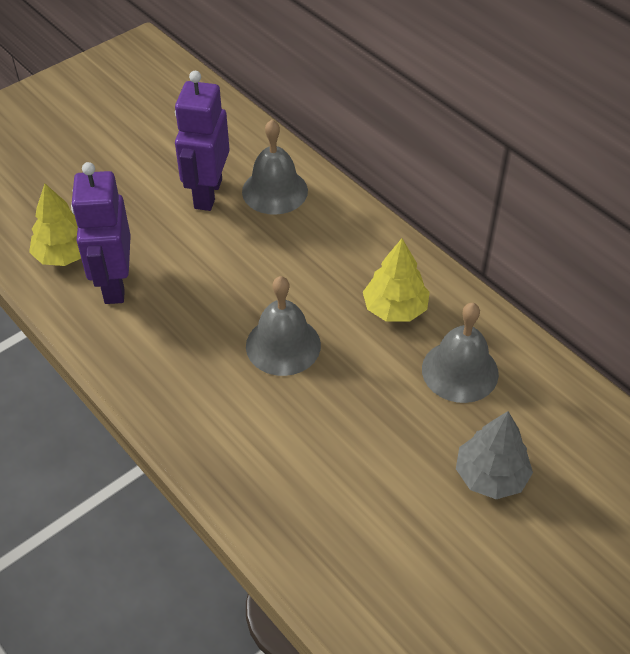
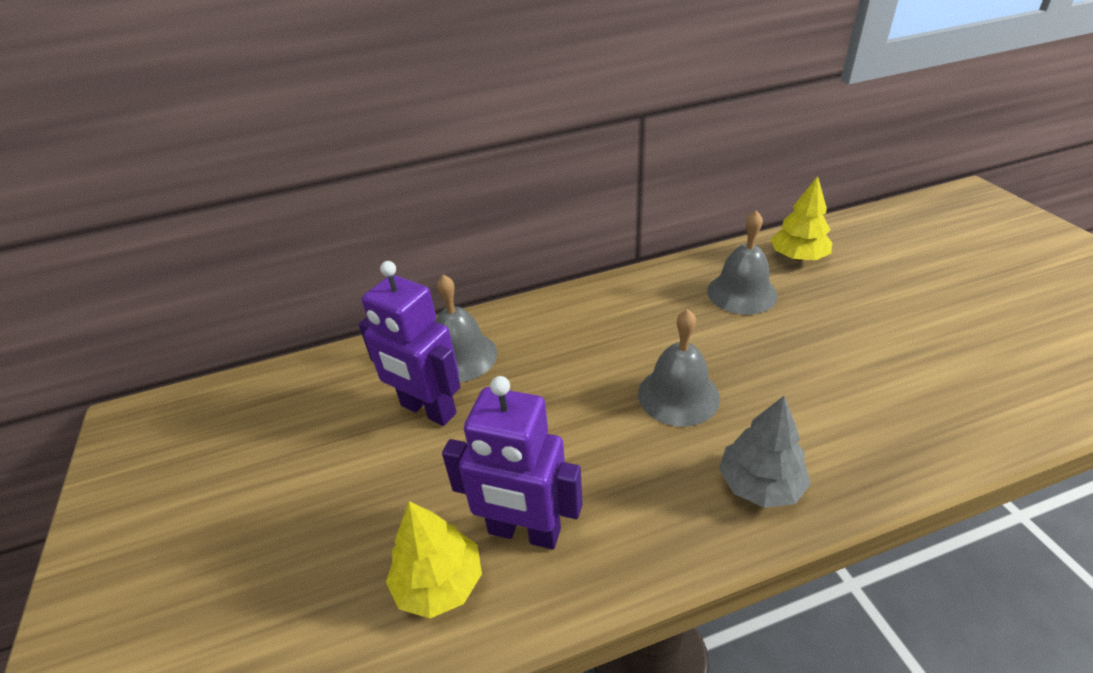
camera: 65 degrees left, 10 degrees down
yellow tree [363,239,430,322] -> yellow tree moved to [770,176,832,261]
grey tree [456,411,533,499] -> grey tree moved to [719,396,811,508]

